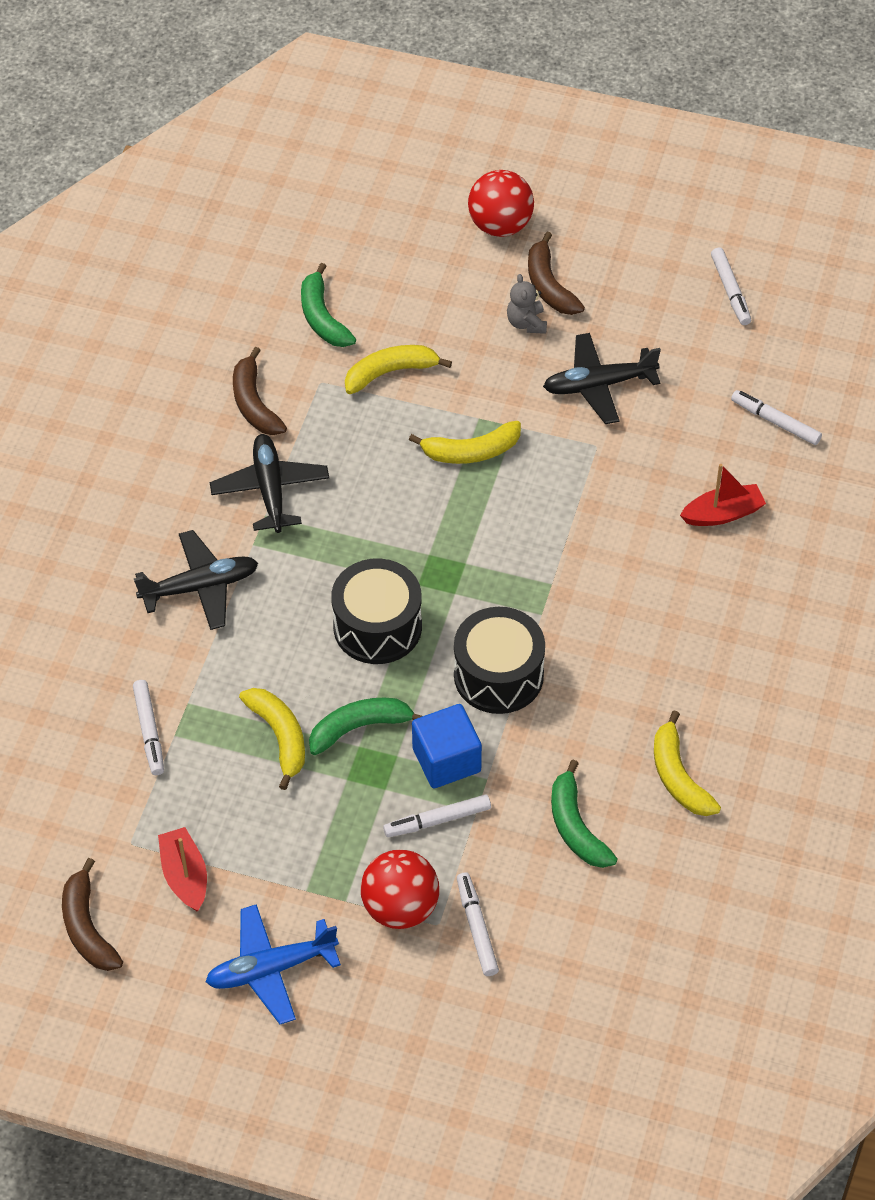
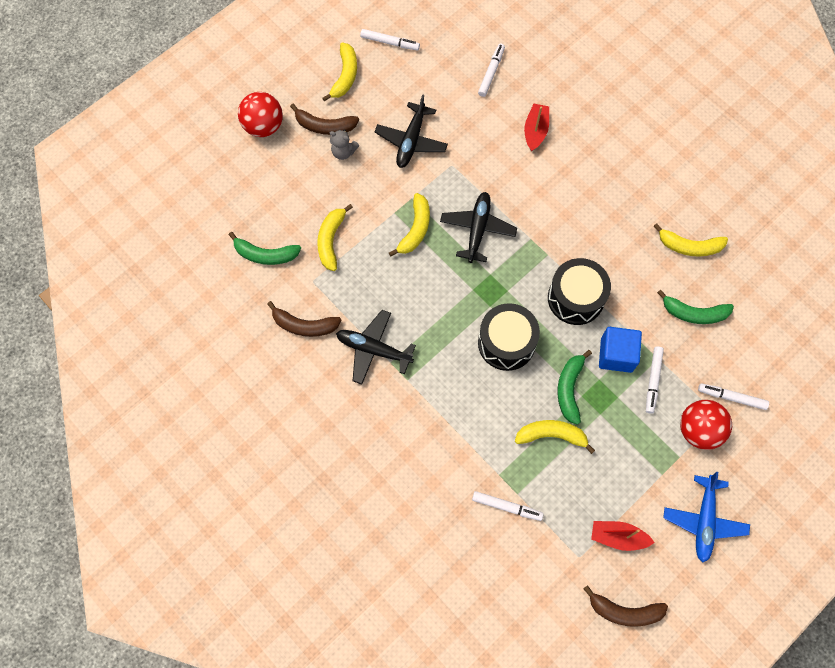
camera: 60 degrees left, 15 degrees up
black plane [134,530,258,630] -> black plane moved to [440,192,517,263]
white marker [731,390,822,445] -> white marker turned 135 degrees clockwise [478,43,505,97]
none -> yellow banana [322,43,357,102]

